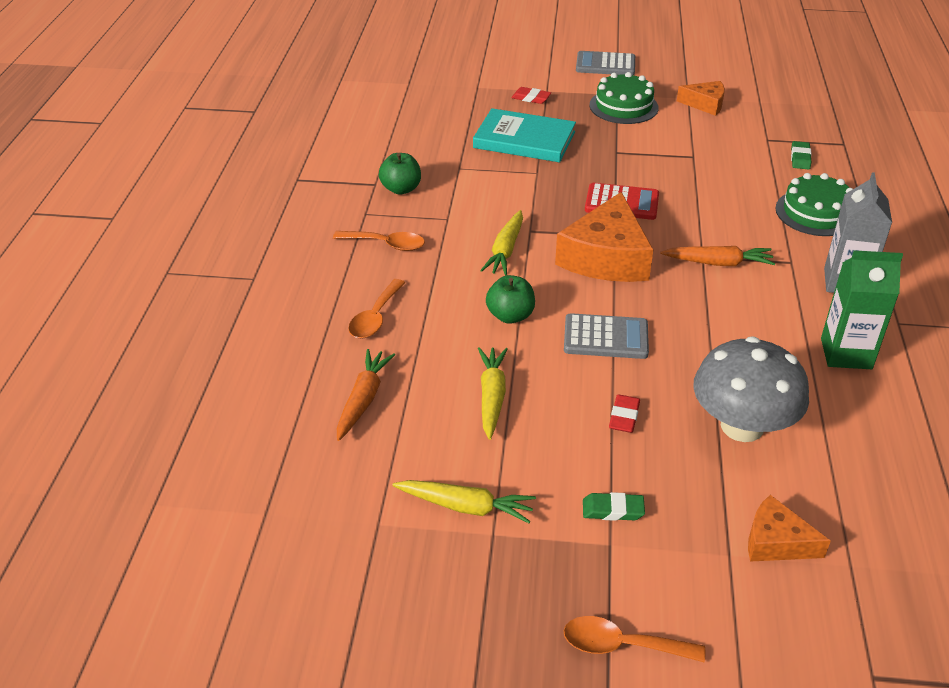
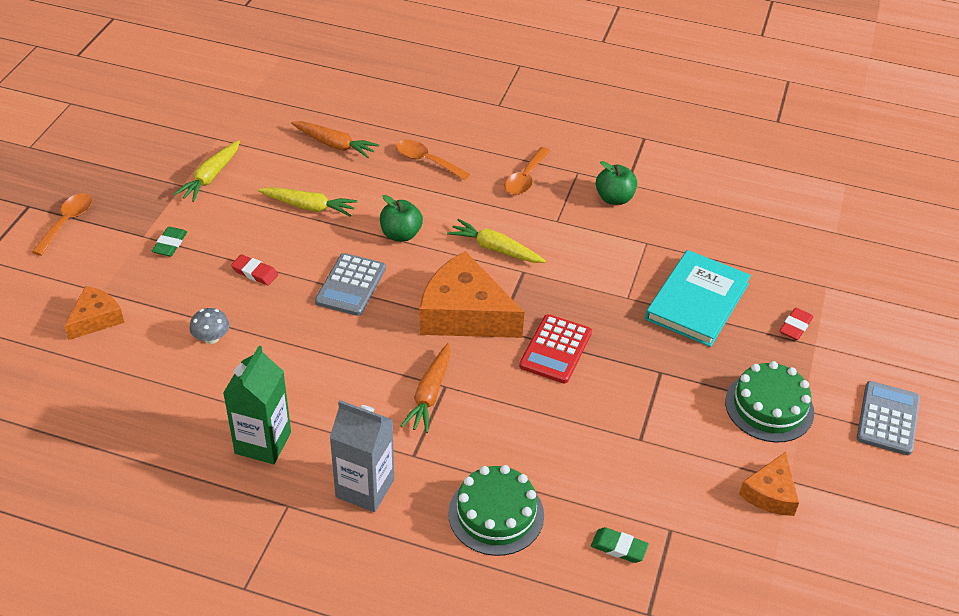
camera: 100 degrees right, 5 degrees up
grey mushroom [693,336,809,442] -> grey mushroom [189,308,229,344], size x0.42

